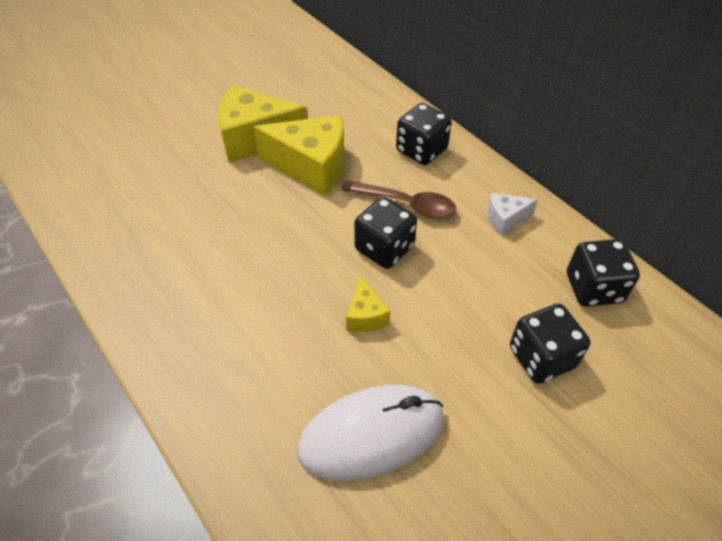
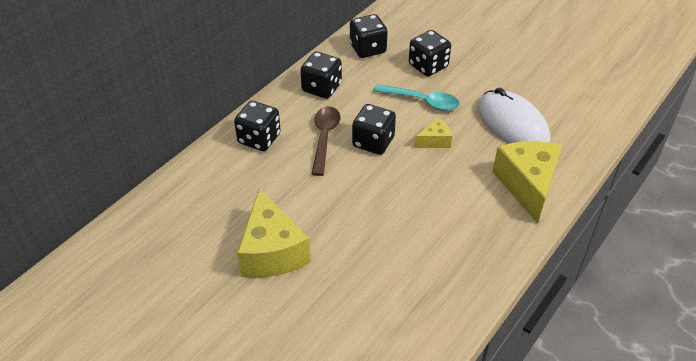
camera: 105 degrees left, 5 degrees down
yellow cheese [253,115,344,196] -> yellow cheese moved to [492,141,562,224]
white cheese [488,193,538,235] -> black dice [300,52,342,99]
none -> turquoise spoon [373,84,460,111]

